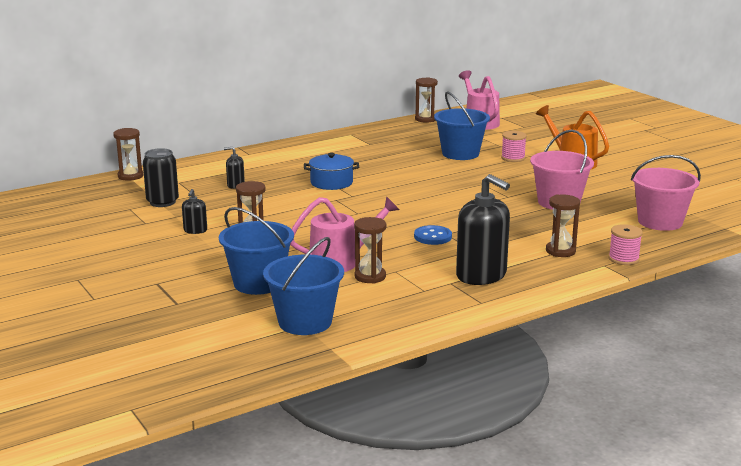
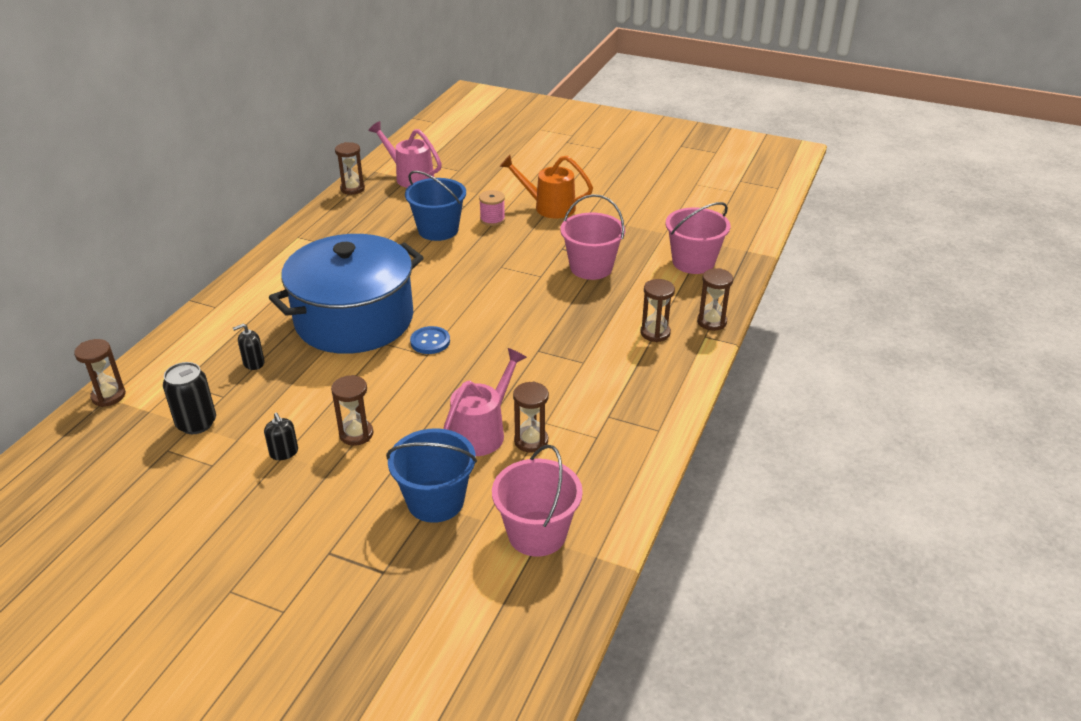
camera: 35 degrees left, 15 degrees up
blue bucket [263,237,344,335] -> pink bucket [492,445,583,557]
blue pot [304,153,359,190] -> blue pot [269,234,424,354], size x2.41
blue button [414,225,452,245] -> blue button moved to [410,326,450,354]
black soap dispenser [456,174,510,285] -> none
pink spool [608,224,643,265] -> brown hourglass [697,268,733,331]

